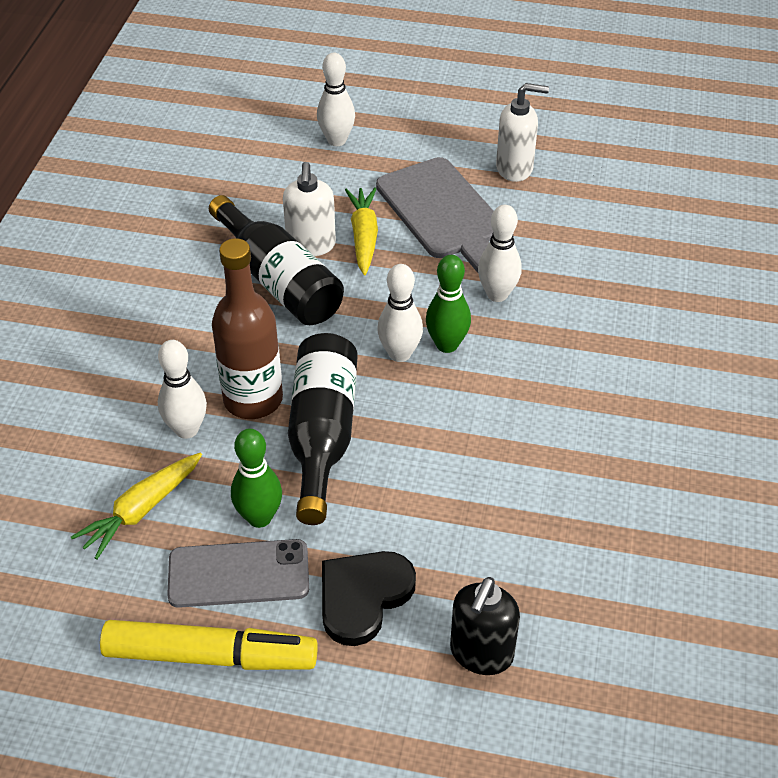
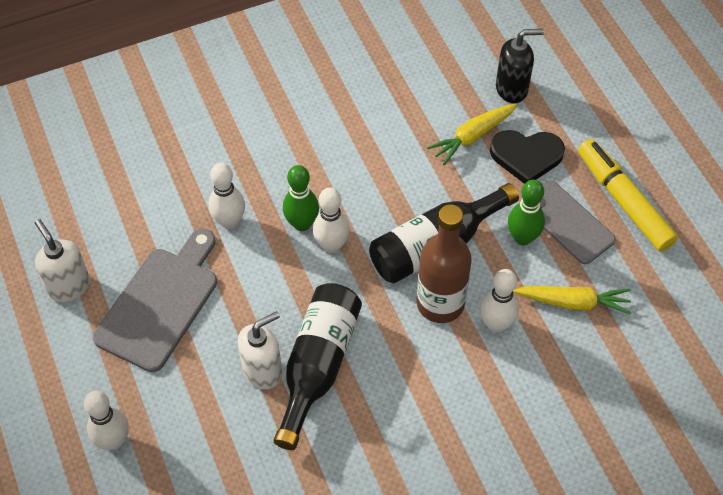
camera: 125 degrees left, 10 degrees up
yellow carrot [345,187,378,275] -> yellow carrot moved to [427,103,517,165]

